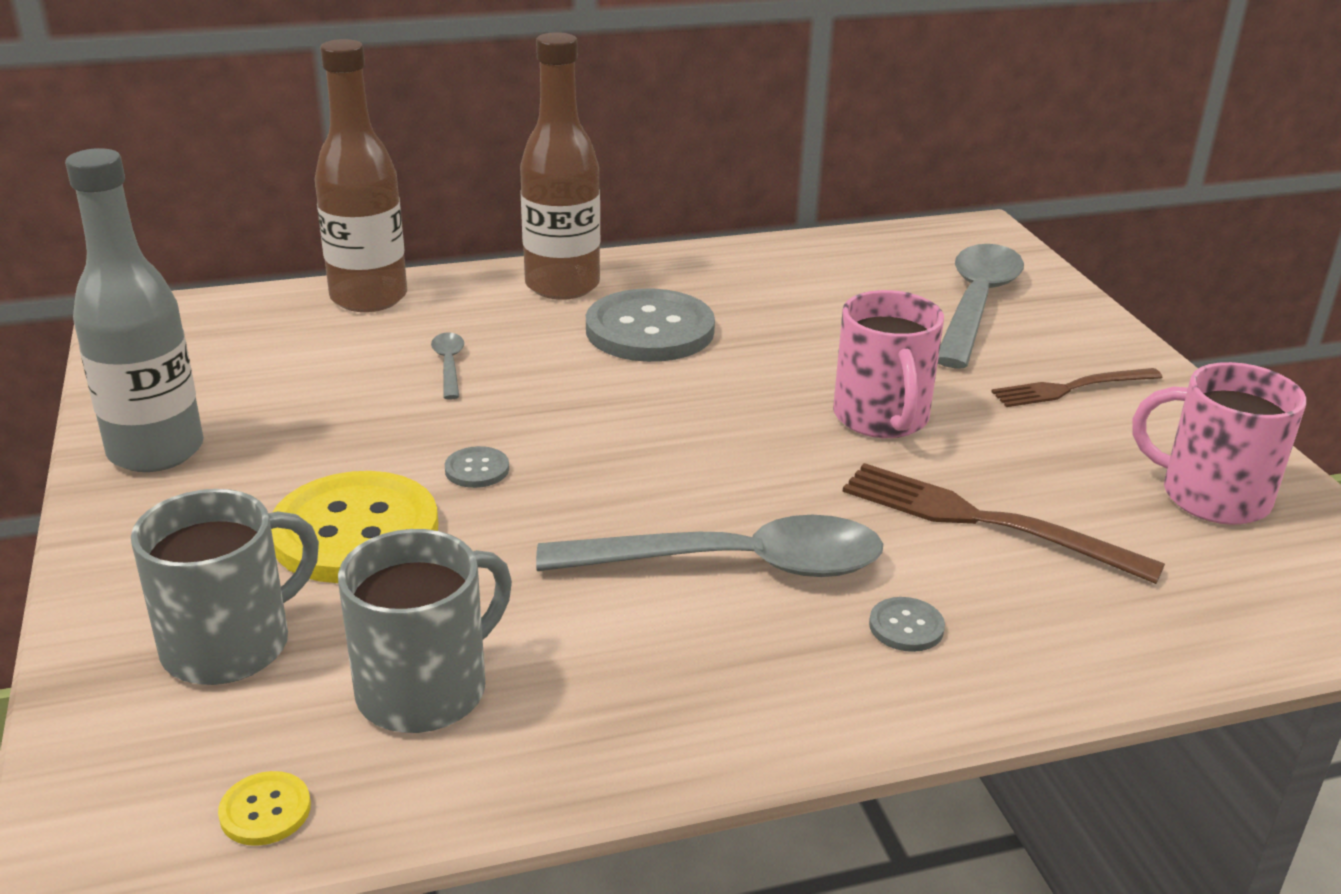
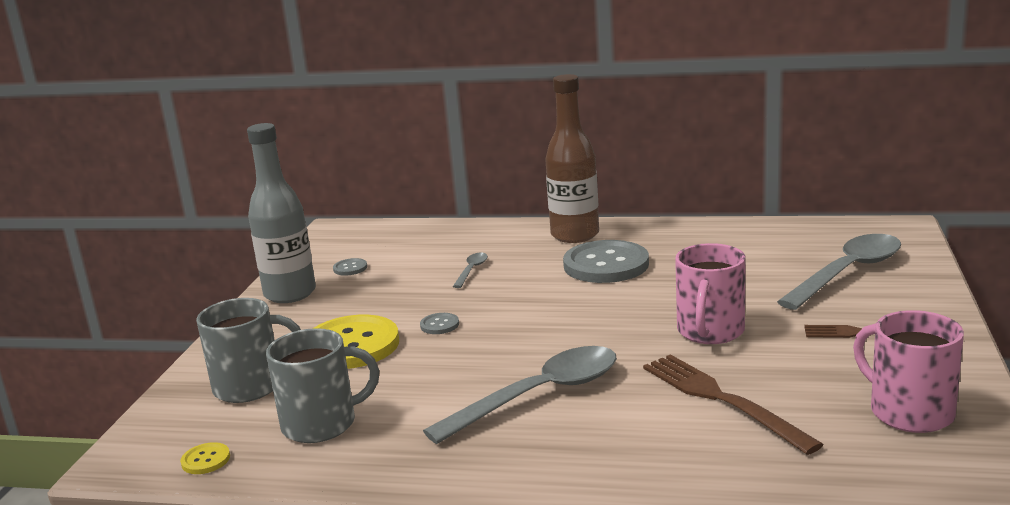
camera: 30 degrees right, 10 degrees down
brown bottle [315,39,407,312] -> none
grey spoon [536,515,883,577] -> grey spoon turned 60 degrees counterclockwise [423,346,617,444]
grey button [869,597,945,652] -> grey button moved to [333,258,367,276]

